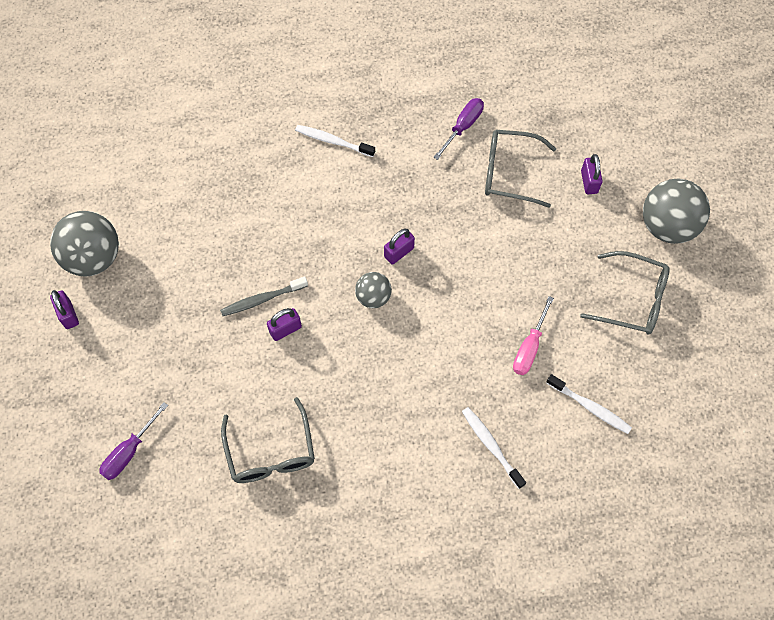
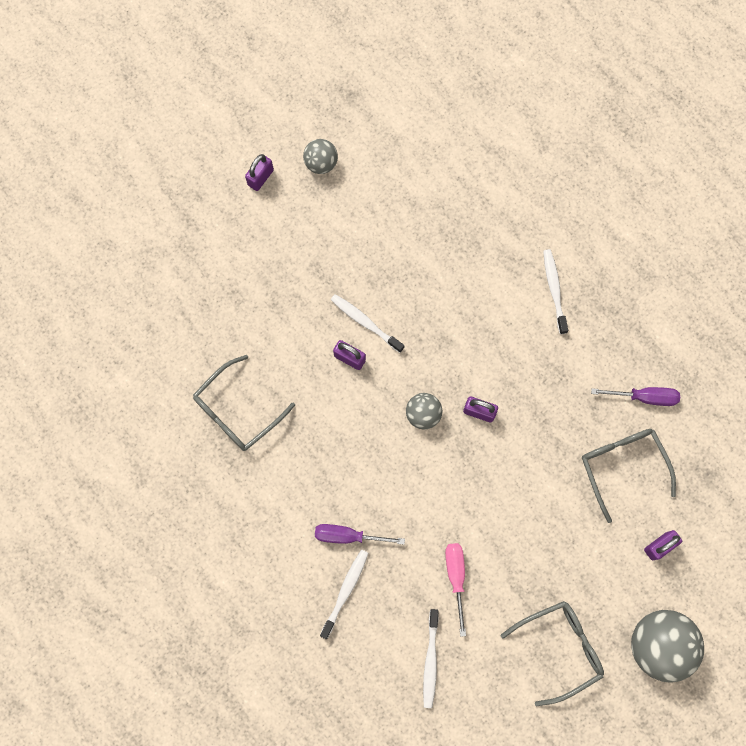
camera: 60 degrees right, 10 degrees up
grey ball [50,211,119,277] -> grey ball [303,139,338,174], size x0.55
purple screwdriver [99,402,168,480] -> purple screwdriver moved to [315,524,405,544]
grey toothbrush [220,276,308,316] -> white toothbrush [331,294,404,353]
pink screwdriver [513,296,554,375] -> pink screwdriver turned 90 degrees clockwise [445,543,466,637]
grey glasses [580,251,670,335] -> grey glasses turned 105 degrees counterclockwise [501,601,604,706]

